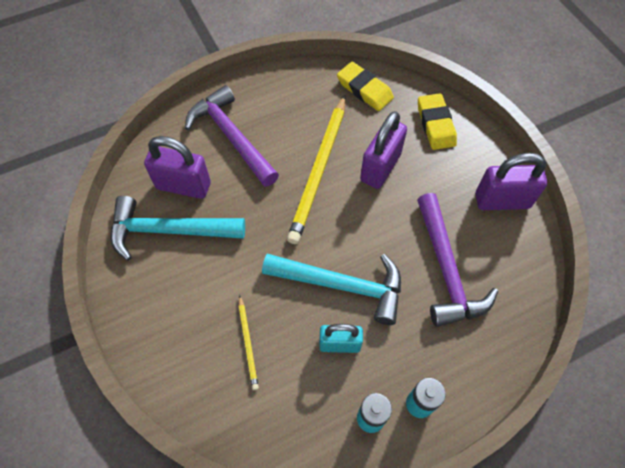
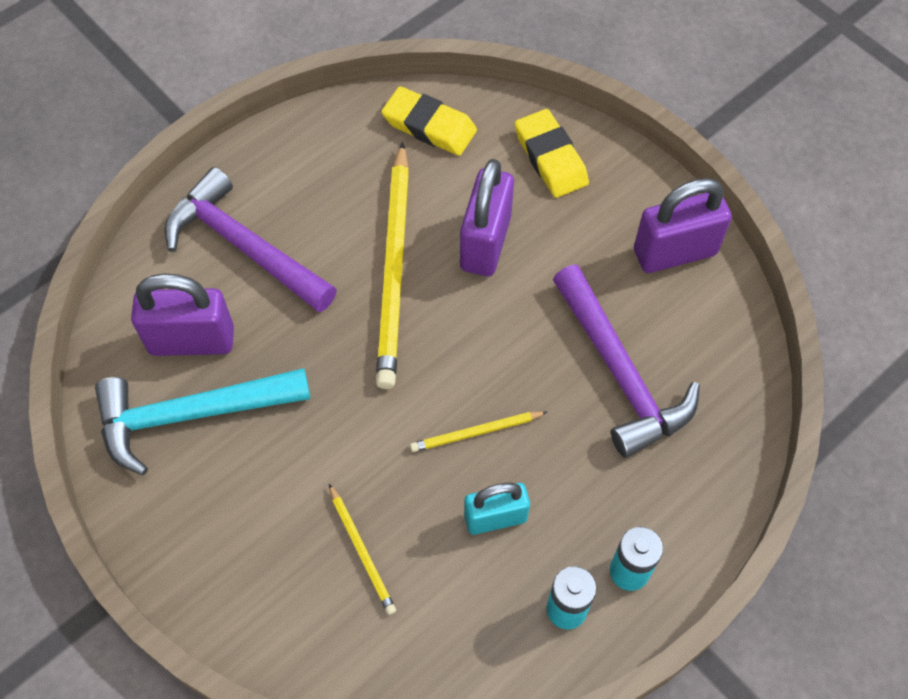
camera: 15 degrees left, 0 degrees up
turquoise hammer [262,254,401,325] -> yellow pencil [410,411,547,452]

